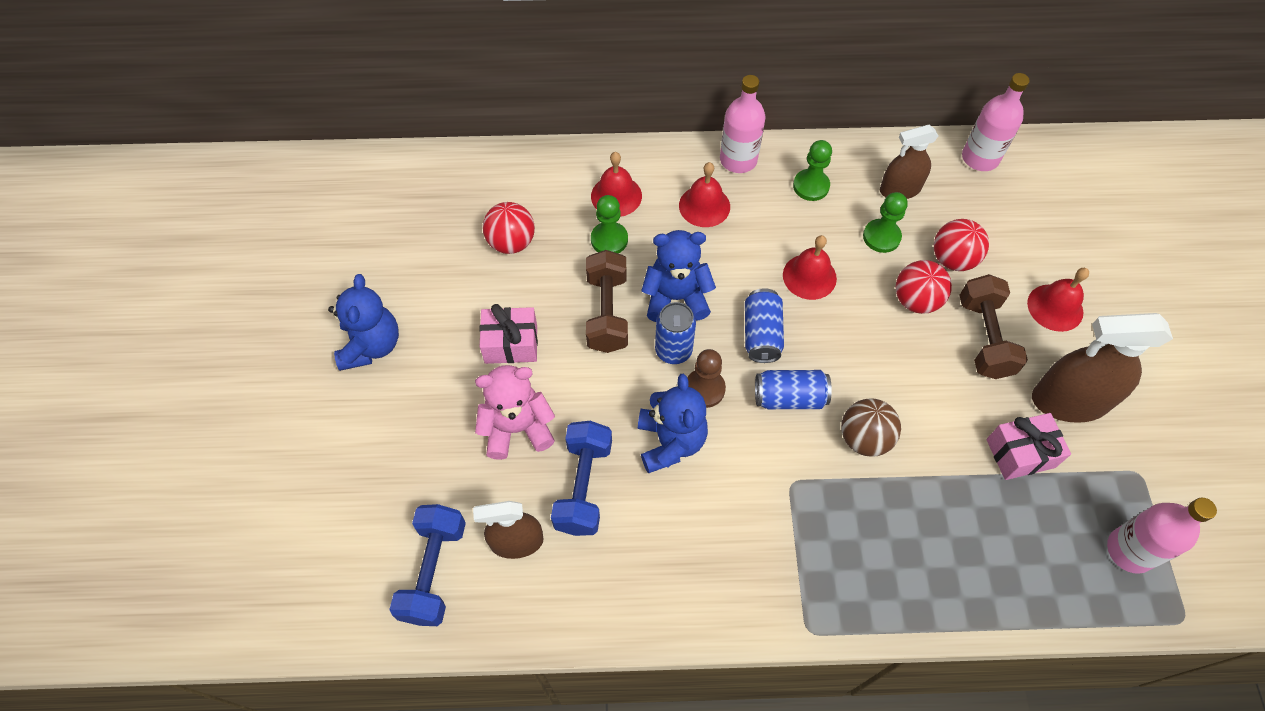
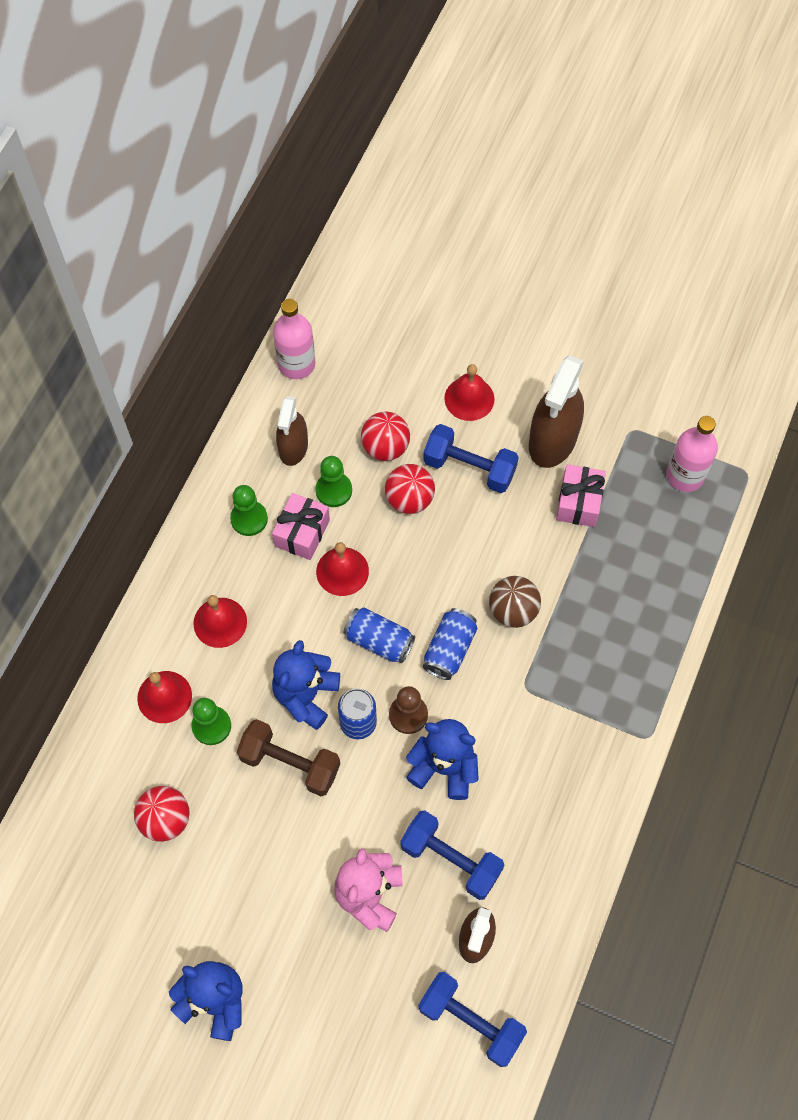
camera: 65 degrees left, 5 degrees up
pink gift [479,304,538,364] -> pink gift moved to [272,493,330,560]
pink bottle [720,75,766,173] -> none
brown dumbbell [959,274,1028,379] -> blue dumbbell [423,424,519,493]

